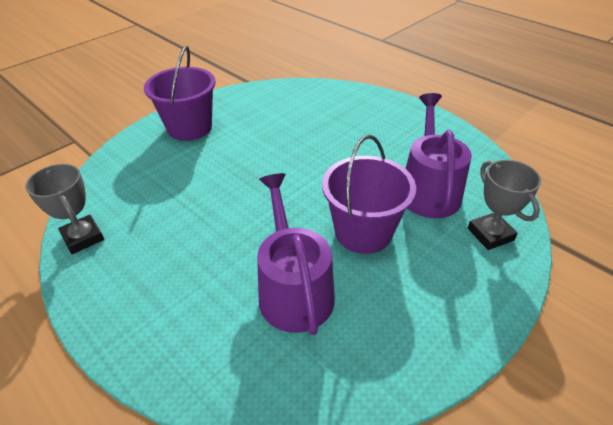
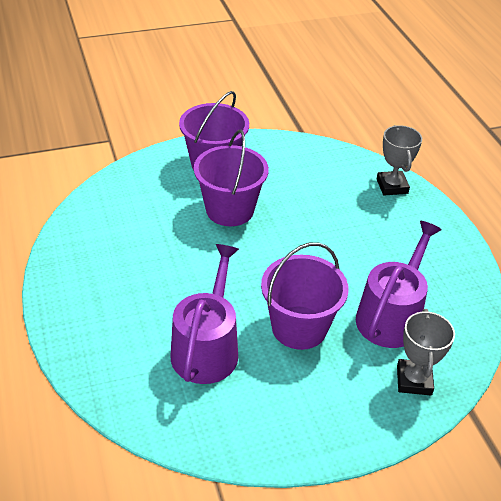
camera: 25 degrees right, 0 degrees up
grey trophy [25,164,104,254] -> grey trophy moved to [377,125,422,195]
none -> purple bucket [194,130,269,226]

